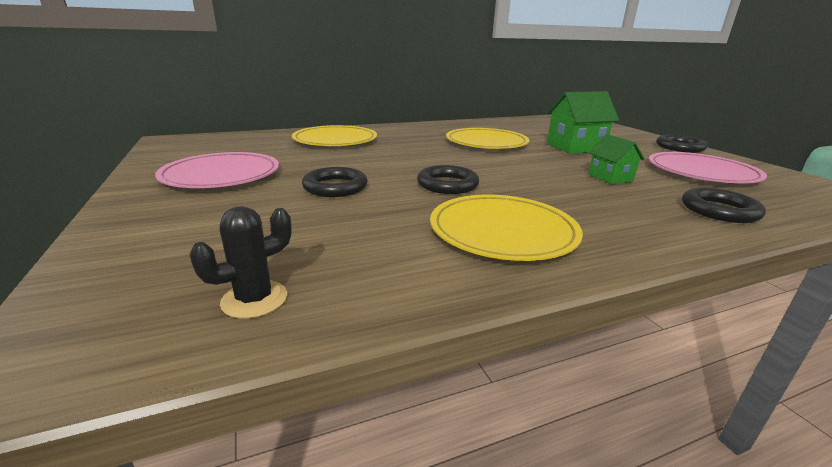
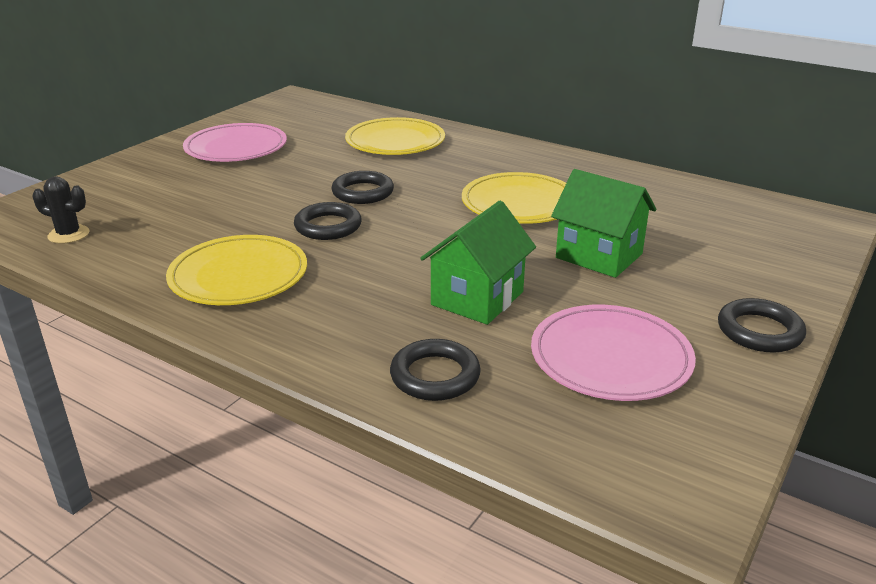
camera: 55 degrees right, 5 degrees up
black ring [302,167,368,197] -> black ring moved to [331,171,394,204]
green house [588,134,644,184] -> green house [420,201,536,325], size x1.68

